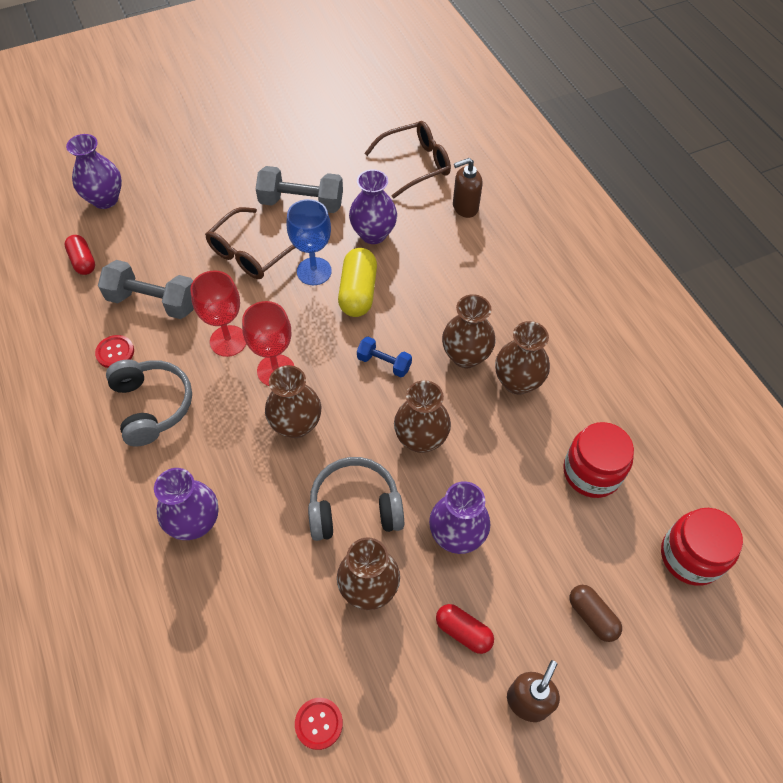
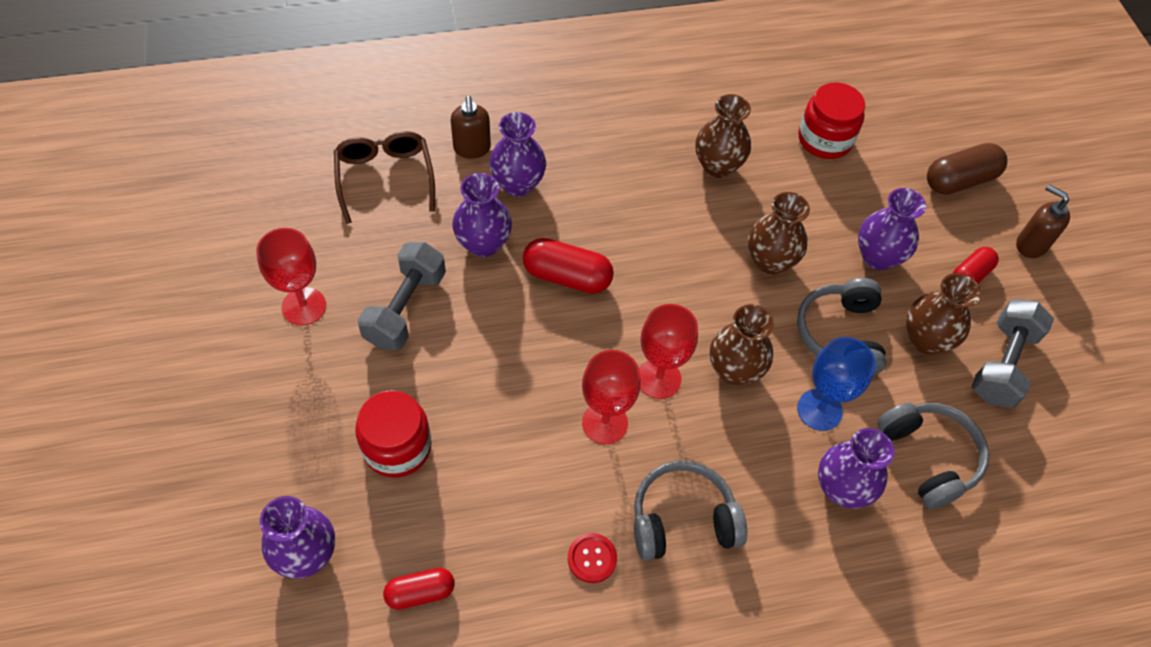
camera: 80 degrees left, 0 degrees up
grey dumbbell [98,260,194,319] -> grey dumbbell moved to [972,299,1054,408]
brown glasses [205,207,296,279] -> none
blue goblet [286,199,332,285] -> blue goblet moved to [797,337,876,431]
red button [295,698,343,750] -> none
yellow capsule [338,248,377,317] -> red capsule [523,238,614,294]
blue dumbbell [357,337,412,377] -> none
brown vase [442,294,496,368] -> none
brown capsule [569,585,622,642] -> brown capsule [927,143,1008,195], size x1.57
red jar [661,508,743,585] -> red jar moved to [355,390,432,477]
none -> red goblet [256,228,326,326]
none -> purple vase [489,112,546,197]
none -> grey headphones [877,403,989,509]

